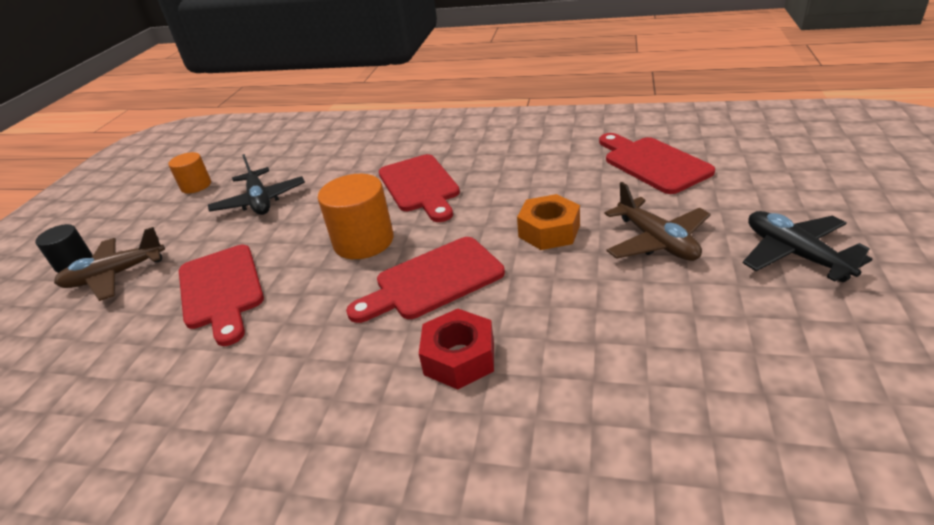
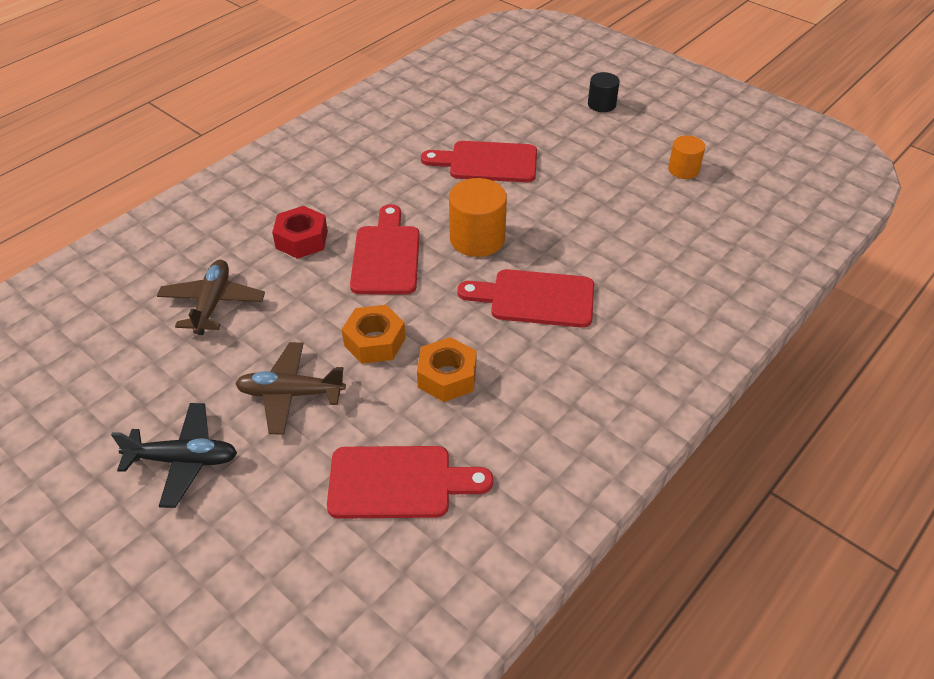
camera: 115 degrees right, 10 degrees up
brown plane [54,227,165,301] -> brown plane moved to [157,260,265,335]
black plane [208,154,305,215] -> none
none -> orange nut [417,337,476,402]

